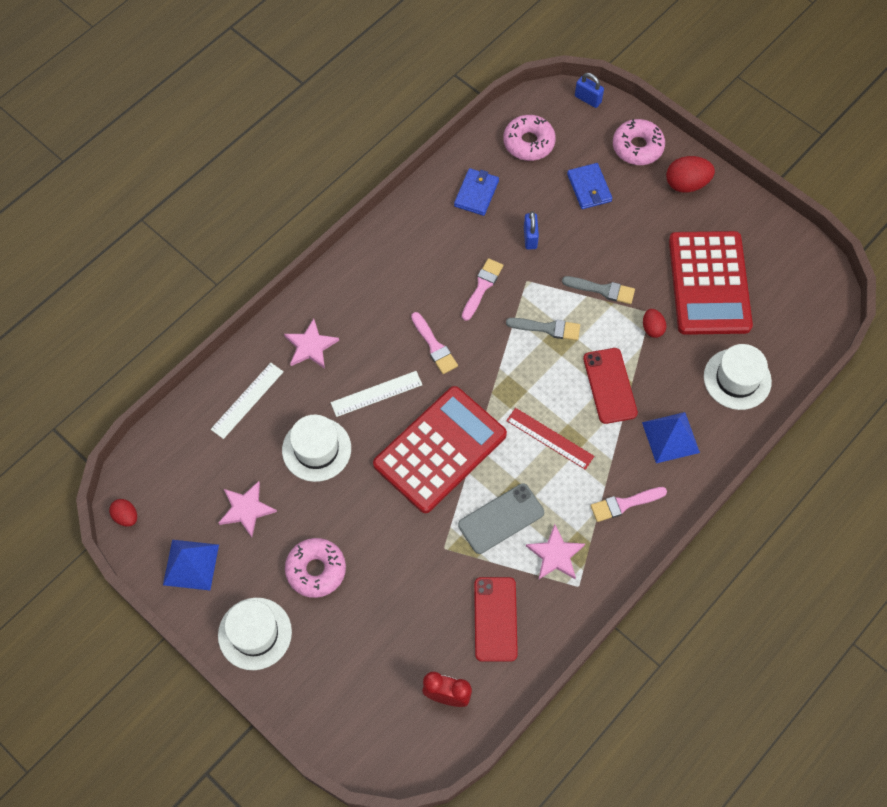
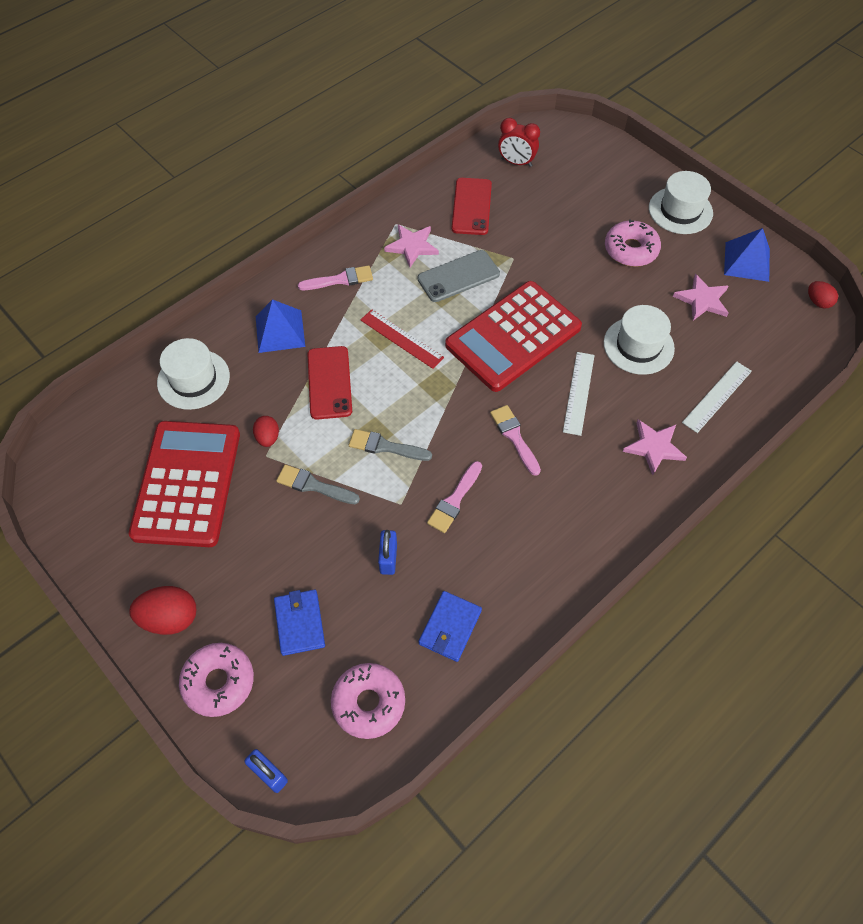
camera: 175 degrees left, 5 degrees down
white ruler [331,371,422,417] -> white ruler turned 60 degrees counterclockwise [563,352,595,436]

